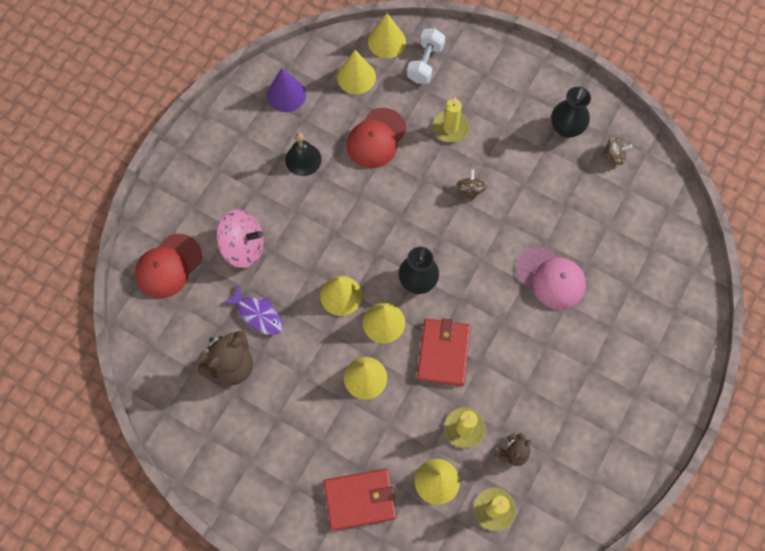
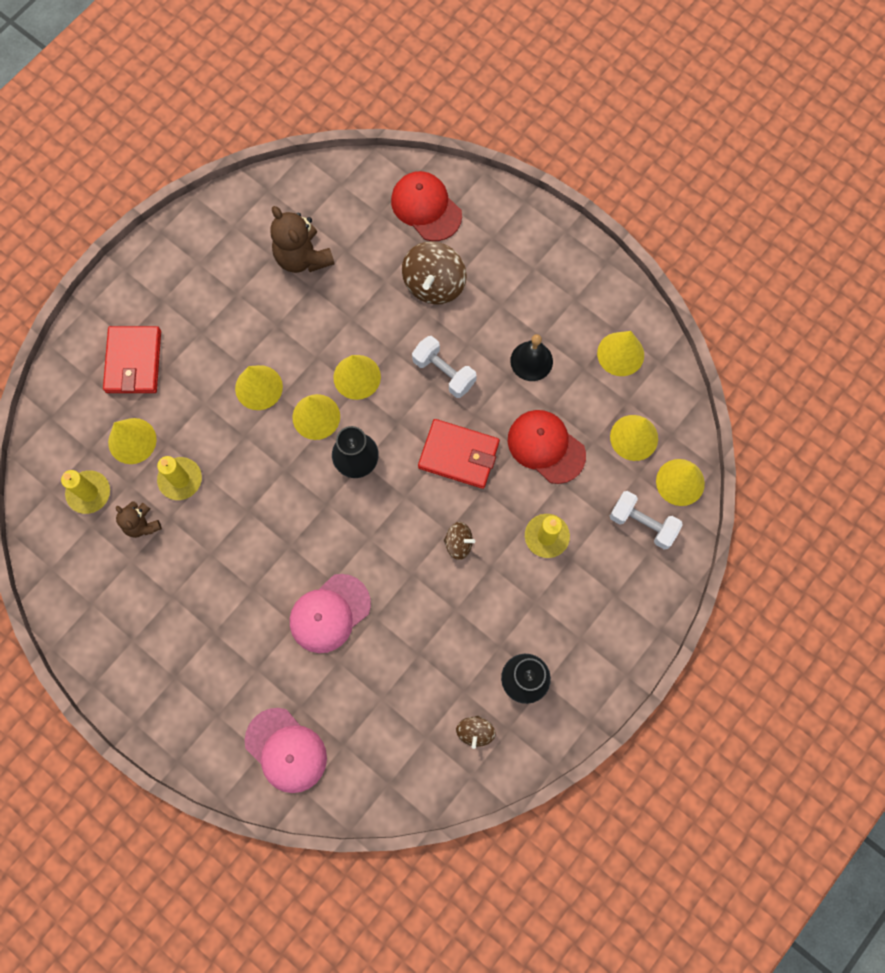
camera: 100 degrees right, 5 degrees up
pink spinning top [216,209,264,268] -> brown spinning top [402,241,467,305]
purple fish [222,285,283,335] -> none
purple cone [267,68,306,112] -> yellow cone [597,331,644,376]
red wallet [417,318,471,386] -> red wallet moved to [418,419,500,489]
none -> pink cap [245,708,327,793]
none -> white dumbbell [412,336,477,398]

